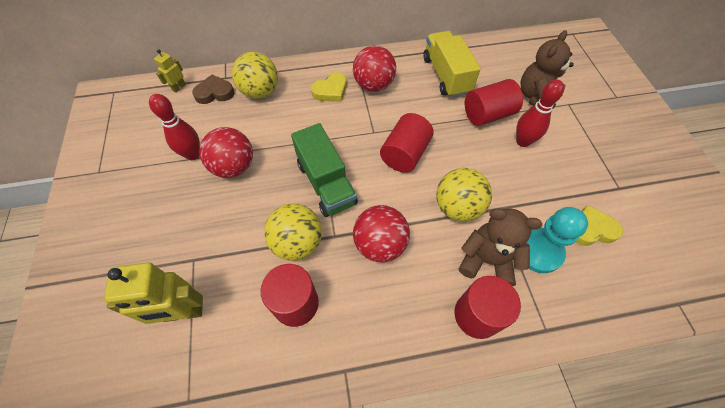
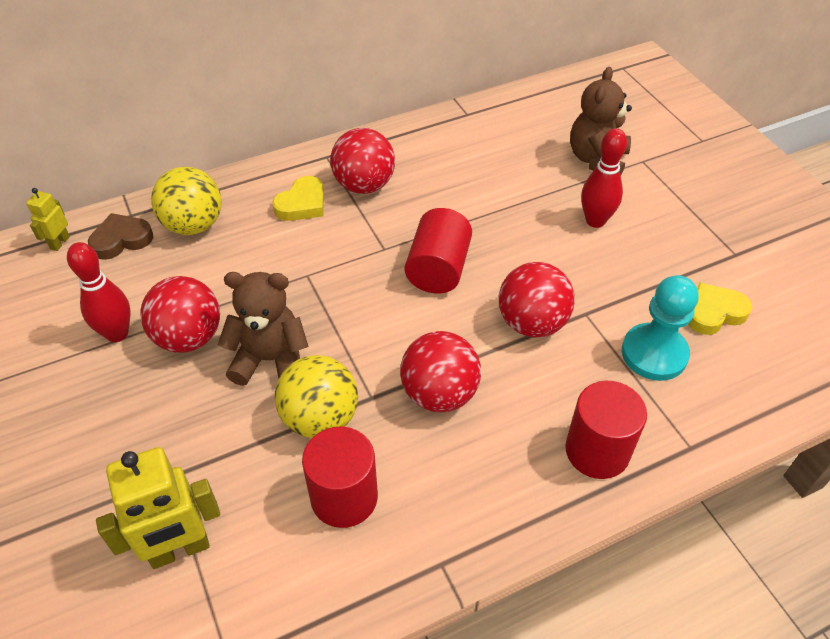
camera: 15 degrees left, 10 degrees down
green truck [291,123,358,217] -> none
yellow truck [423,31,481,98] -> none
yellow ball [436,168,492,222] -> red ball [499,262,575,337]
brown teddy bear [459,208,542,286] -> brown teddy bear moved to [218,272,309,386]
red cylinder [465,79,523,126] -> none

